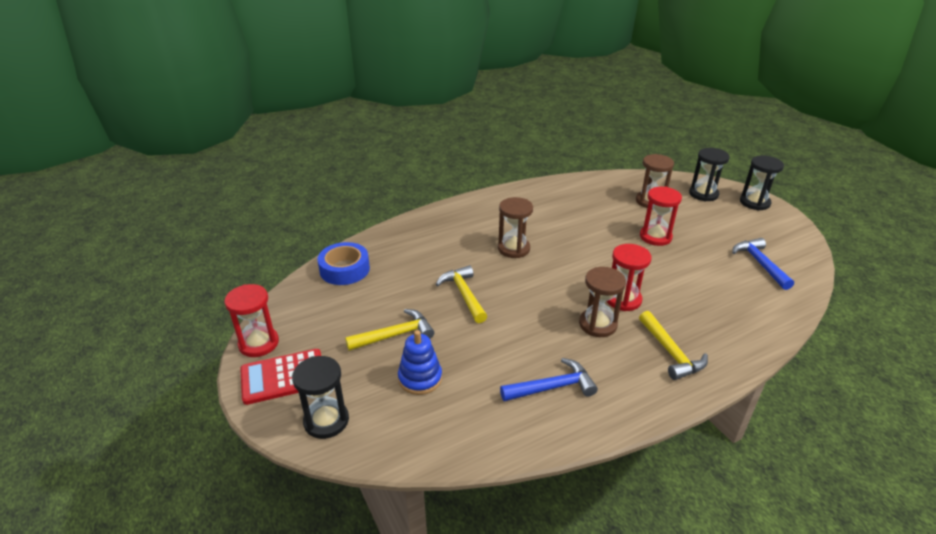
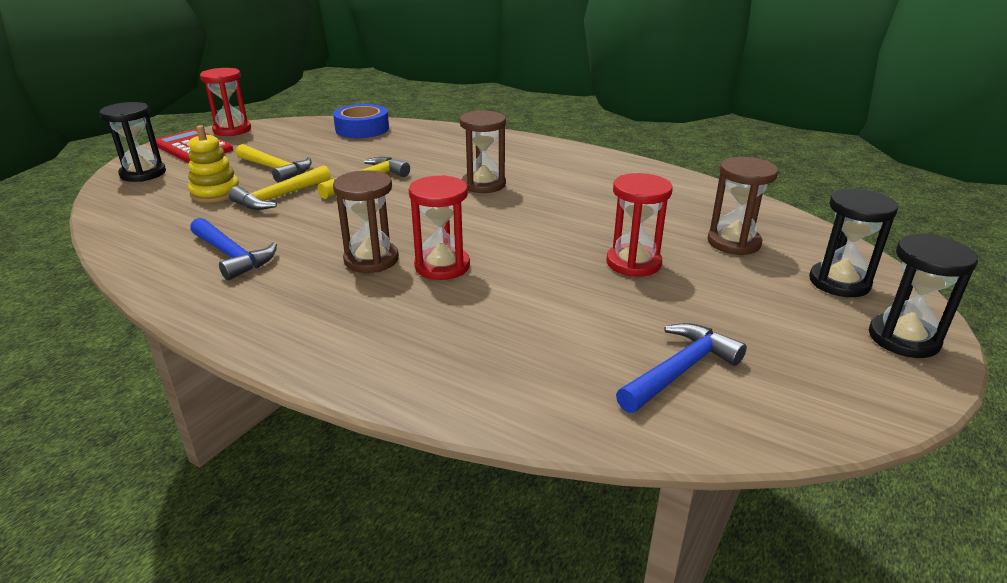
camera: 60 degrees right, 5 degrees down
blue stacking toy [398,330,442,395] -> yellow stacking toy [188,125,240,203]
yellow hammer [639,311,708,380] -> yellow hammer moved to [229,165,331,210]

